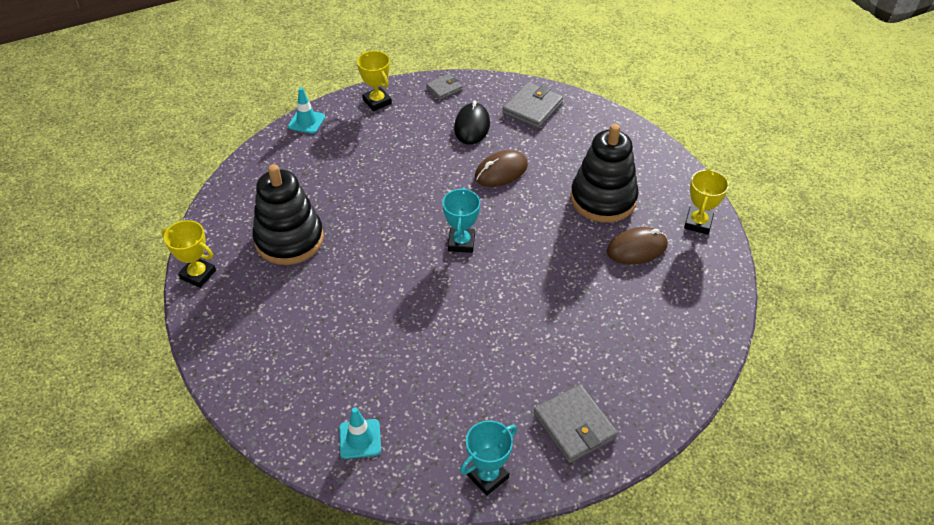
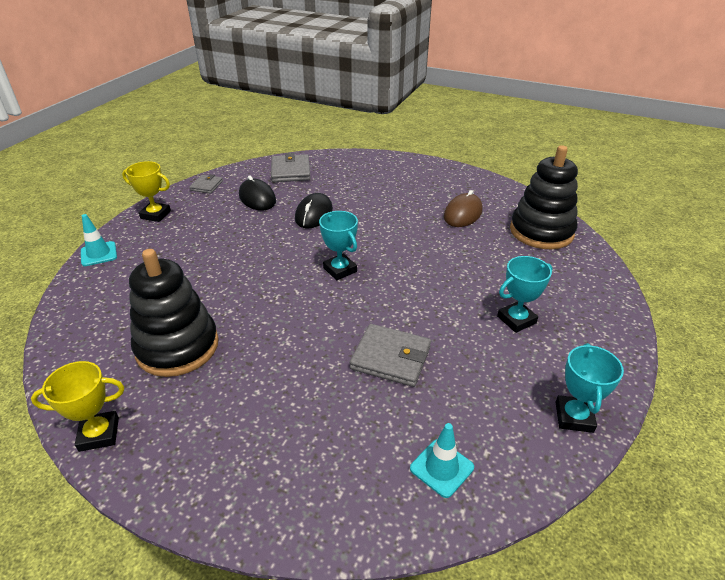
camera: 40 degrees left, 10 degrees down
brown mouse [475,150,528,187] -> black mouse [295,193,333,229]
grey wallet [534,385,618,463] -> grey wallet moved to [350,324,431,387]
black stacking toy [570,124,639,223] -> black stacking toy moved to [510,145,578,249]
yellow trophy [684,169,729,235] -> none
none -> turquoise trophy [497,256,553,333]

